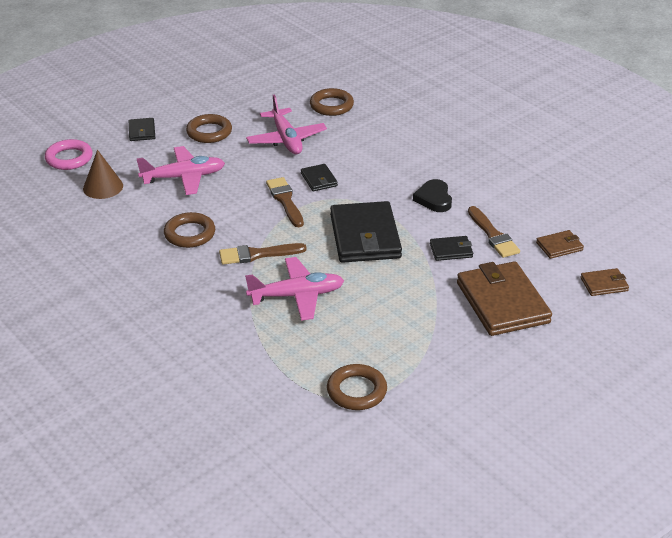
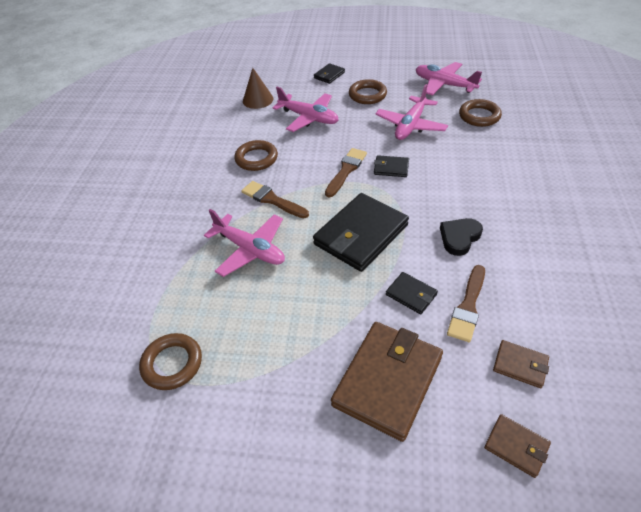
camera: 50 degrees right, 10 degrees up
pink ring [45,139,93,170] -> none
black wallet [301,164,338,191] -> black wallet turned 75 degrees clockwise [374,155,409,177]
none -> pink plane [416,62,482,96]

